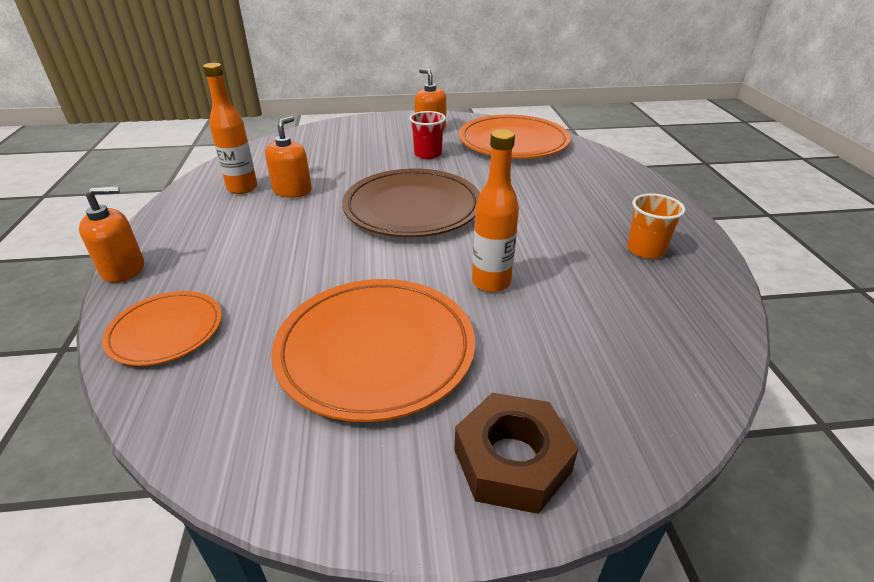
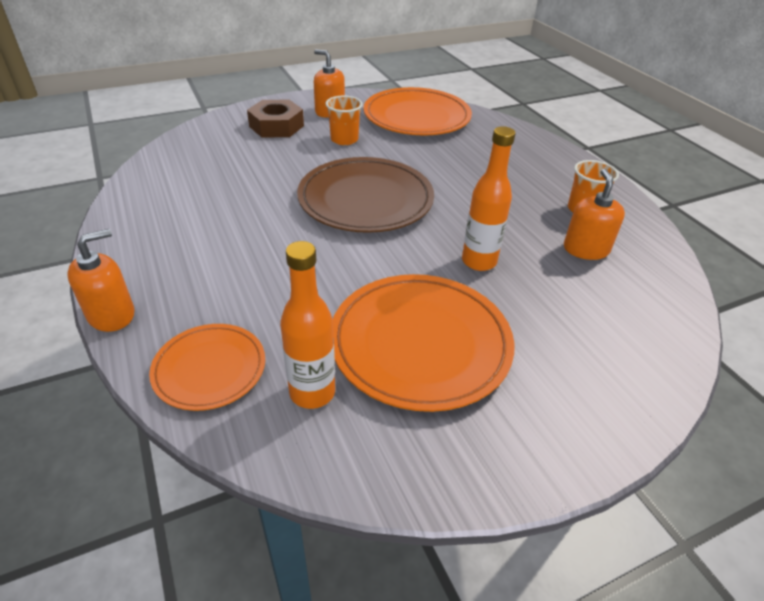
camera: 20 degrees left, 5 degrees up
orange bottle [203,63,257,194] -> orange bottle moved to [280,241,335,409]
orange soap dispenser [265,116,312,198] -> orange soap dispenser moved to [564,169,625,260]
red cup [409,111,446,159] -> orange cup [326,96,363,145]
brown nut [455,393,579,514] -> brown nut moved to [247,100,304,138]

